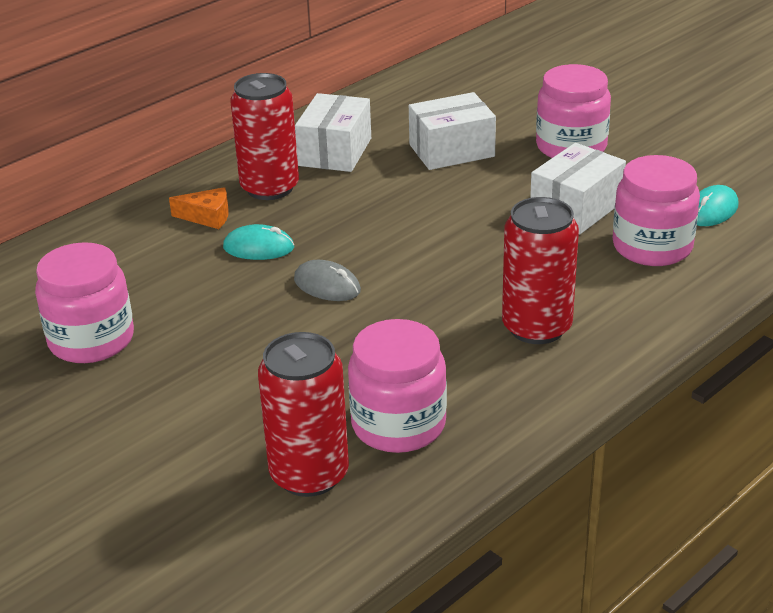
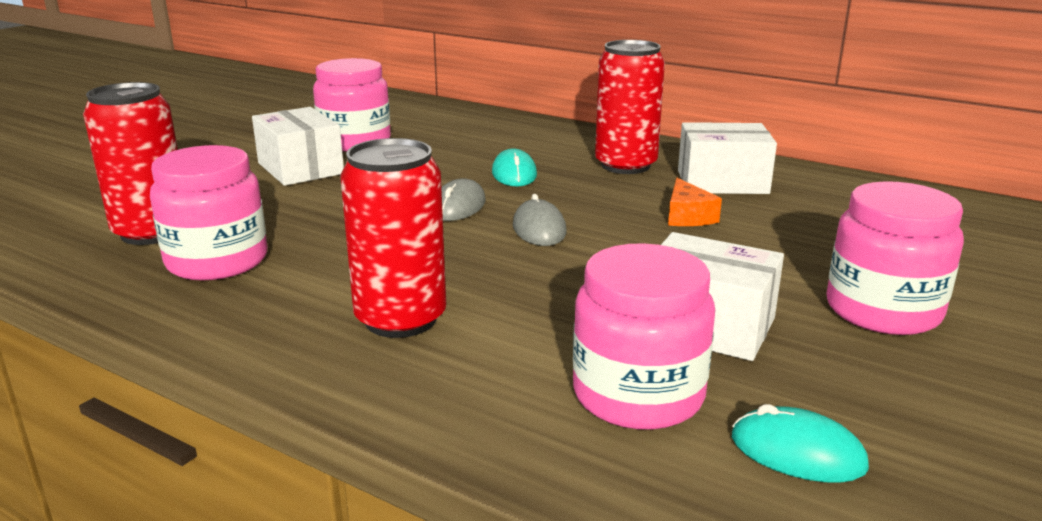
camera: 75 degrees right, 10 degrees down
orange cheese [169,187,229,229] -> orange cheese moved to [668,178,722,226]
white box [409,92,496,170] -> white box moved to [252,107,344,186]
none -> grey mouse [513,194,567,246]

